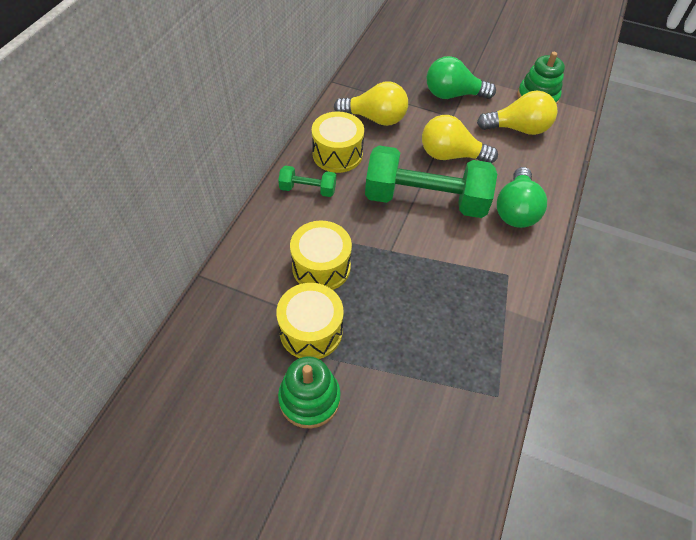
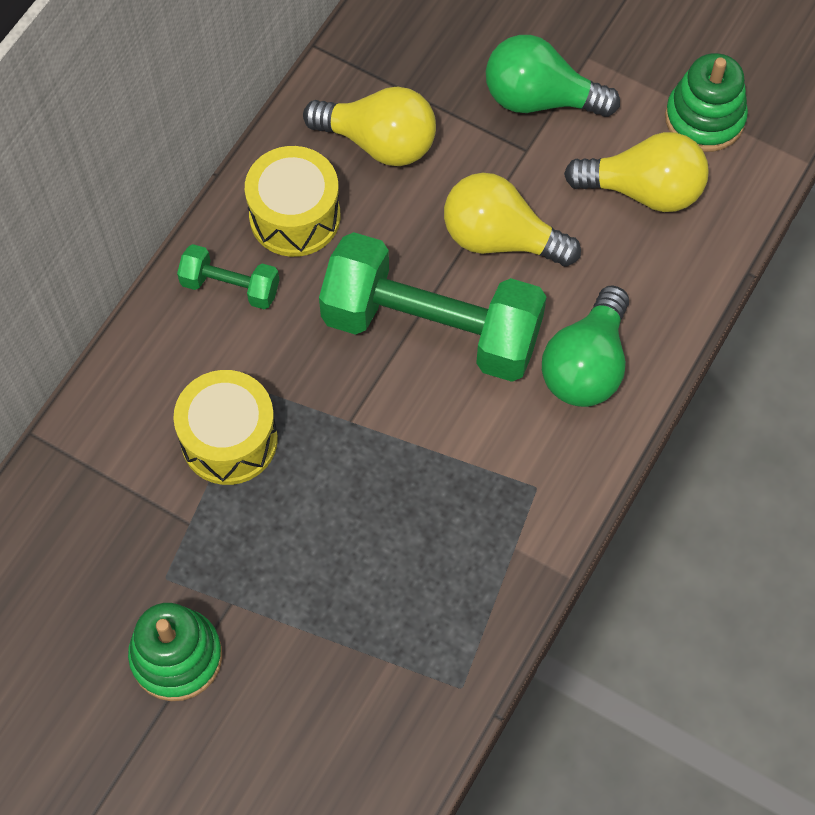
camera: 10 degrees right, 10 degrees up
yellow drum [276,283,344,359] -> none

